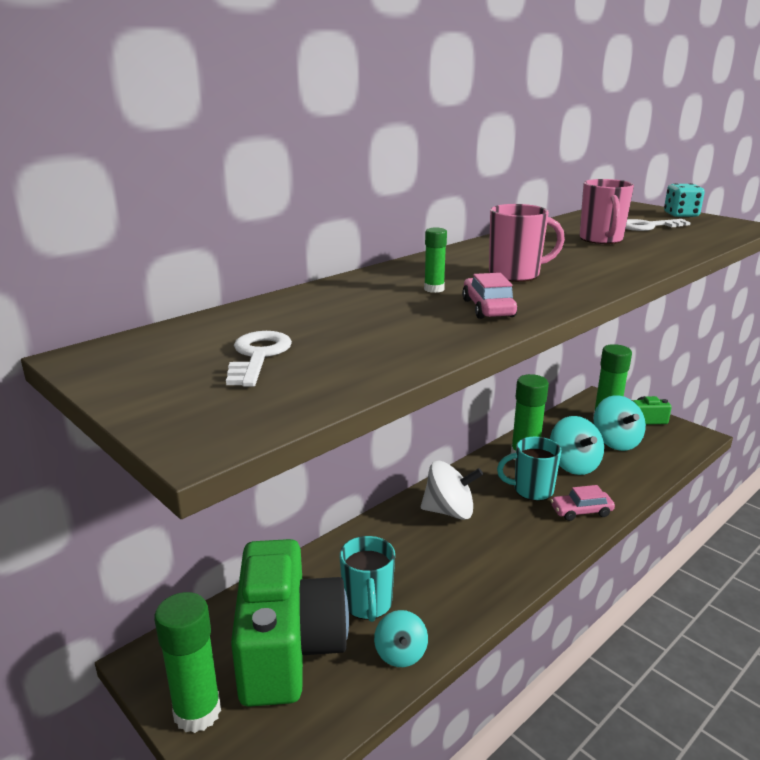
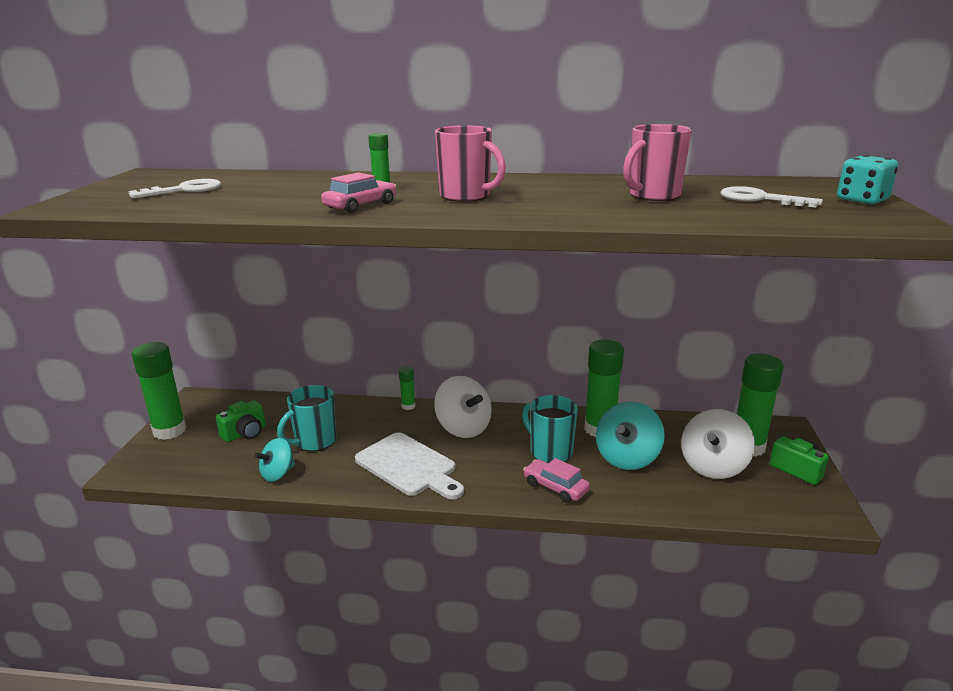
camera: 50 degrees right, 0 degrees up
green camera [231,539,349,707] -> green camera [216,400,266,442], size x0.41
turquoise spinning top [593,395,646,451] -> white spinning top [681,409,755,479]
none -> white cutting board [355,432,464,499]
none -> green glue stick [399,366,415,410]

